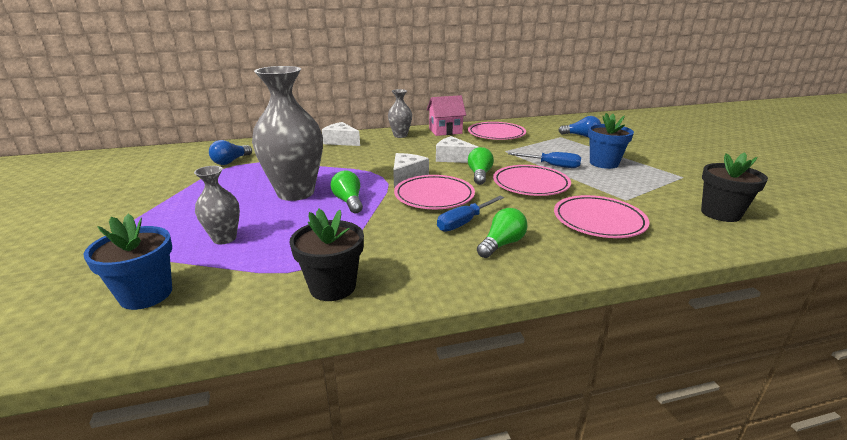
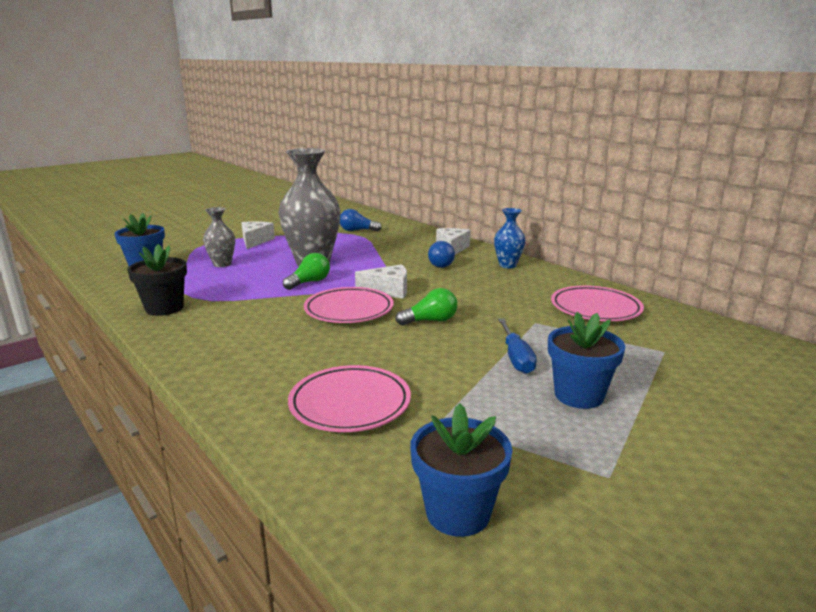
camera: 65 degrees right, 5 degrees down
grey vase [388,89,412,138] -> blue vase [494,208,525,268]
pink house [427,95,466,136] -> none
white cheese [436,136,478,163] -> white cheese moved to [241,221,275,249]
blue screwdriver [437,196,504,232] -> none
green light bulb [477,208,528,258] -> none
pink plate [493,165,571,196] -> none
blue light bulb [558,116,601,137] -> blue light bulb moved to [428,241,455,268]
black flower pot [701,152,768,222] -> blue flower pot [410,403,512,537]

